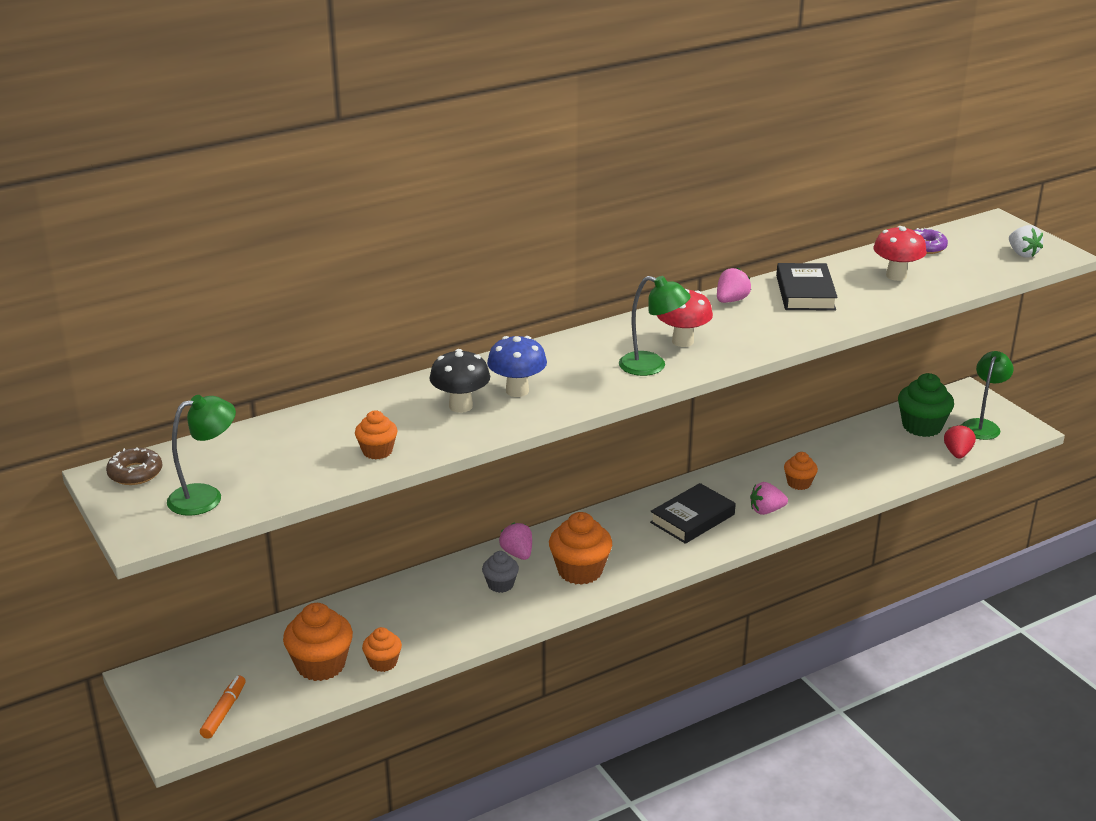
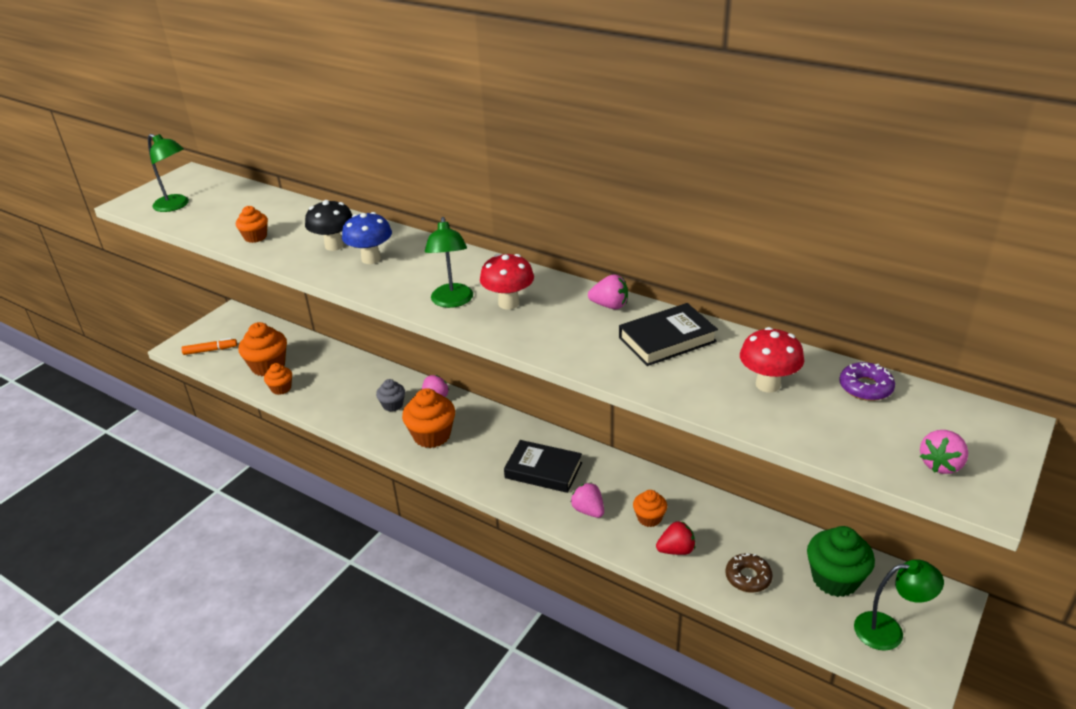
camera: 65 degrees right, 5 degrees up
brown donut [106,447,162,485] -> brown donut moved to [725,553,773,593]
red strawberry [944,424,976,459] -> red strawberry moved to [656,521,695,555]
white strawberry [1009,225,1043,258] -> pink strawberry [920,430,968,474]

